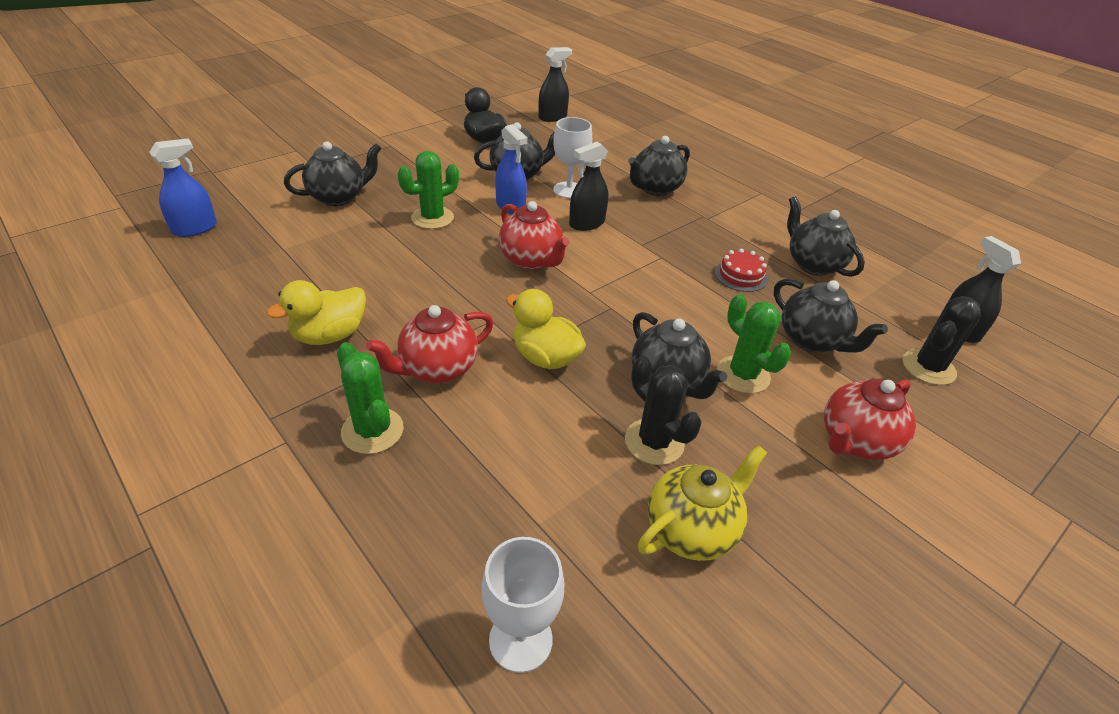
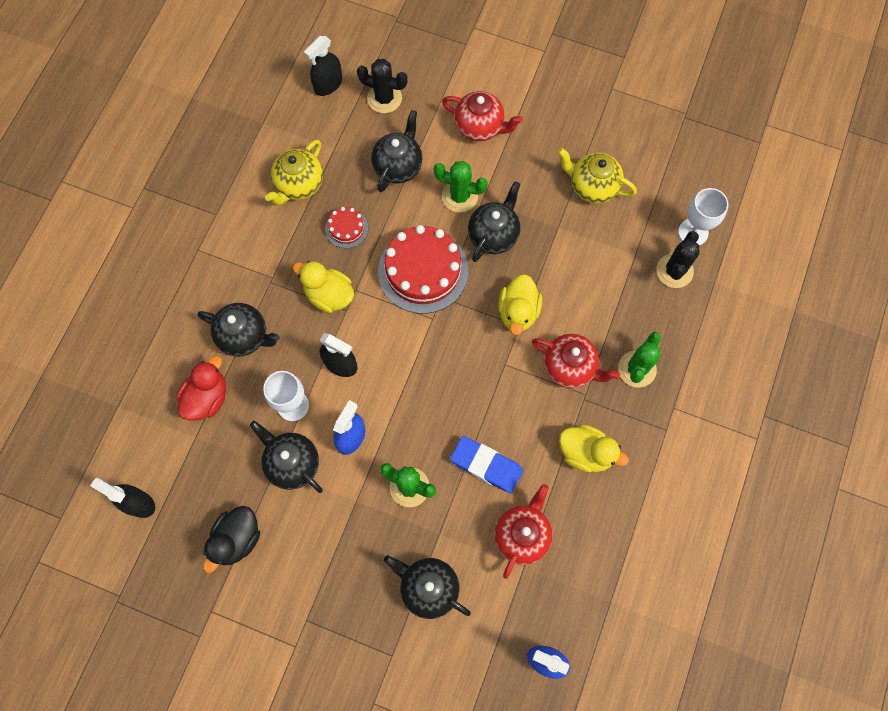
camera: 115 degrees left, 30 degrees up
red teapot [499,201,570,270] -> red teapot moved to [494,484,553,579]
black cactus [625,356,702,465] -> black cactus moved to [656,231,700,288]
green cactus [717,294,791,394] -> green cactus turned 75 degrees clockwise [434,161,488,212]
black teapot [787,196,865,277] -> yellow teapot [265,139,323,205]
none -> red duck [177,356,226,421]
none -> yellow duck [293,261,354,313]
none -> red cake [378,225,469,314]
none -> blue eraser [450,436,523,494]

